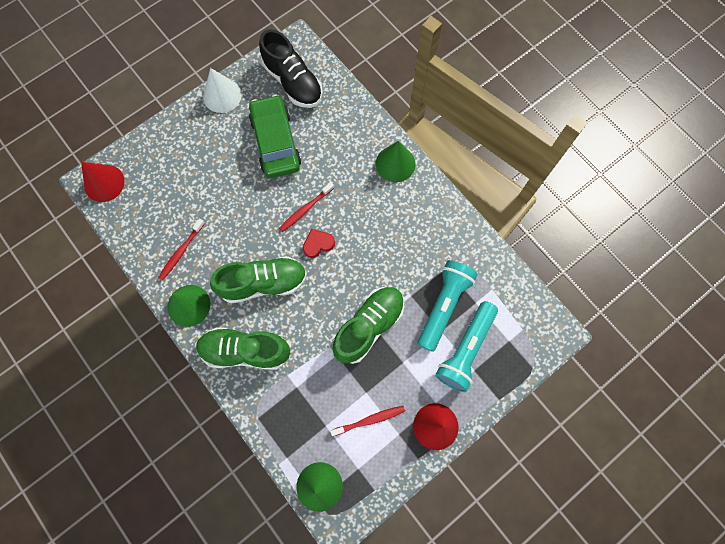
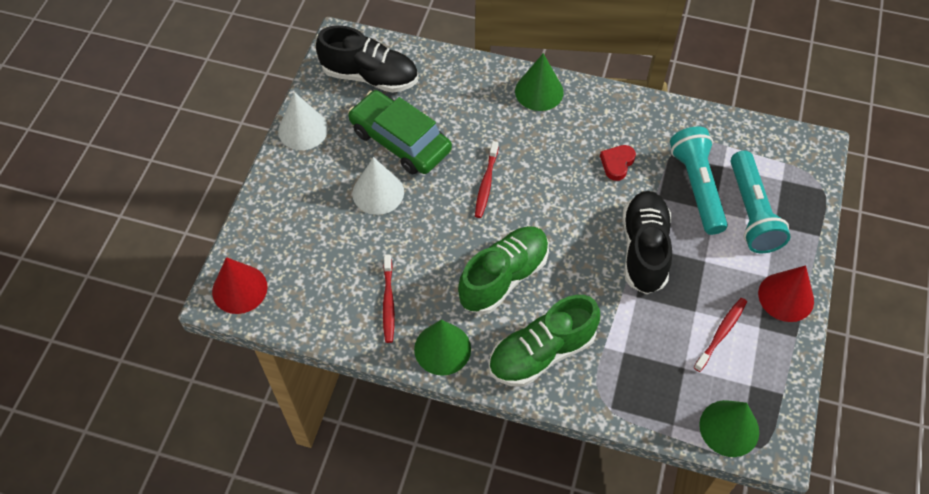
camera: 35 degrees left, 15 degrees down
red heart [303,229,335,258] -> red heart moved to [600,145,636,181]
green shoe [333,287,404,364] -> black shoe [622,191,672,294]
none -> white cone [352,157,404,215]

